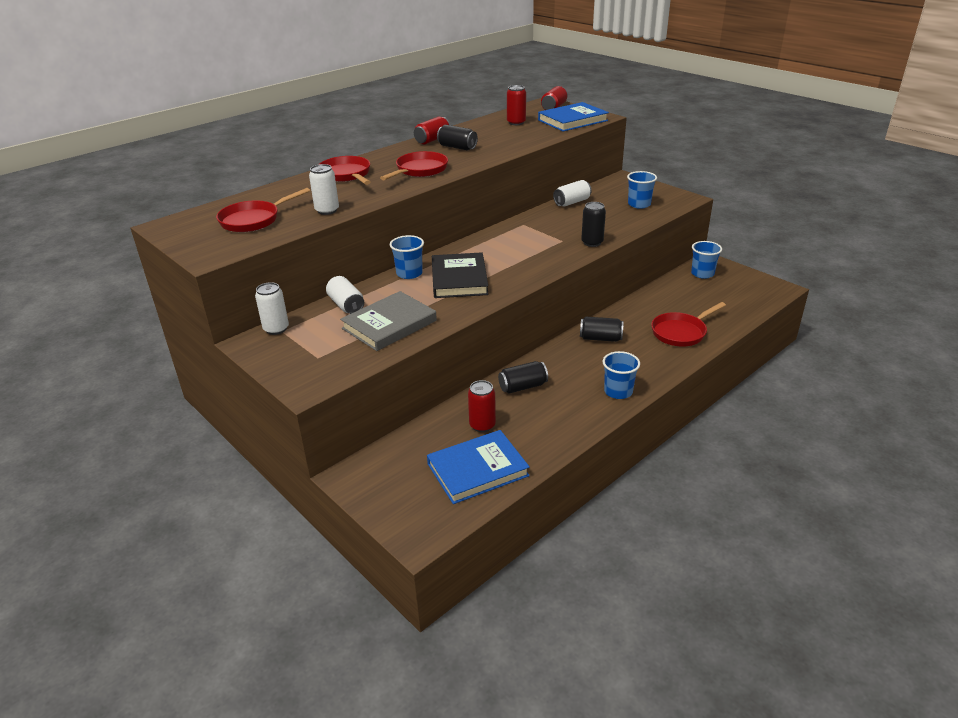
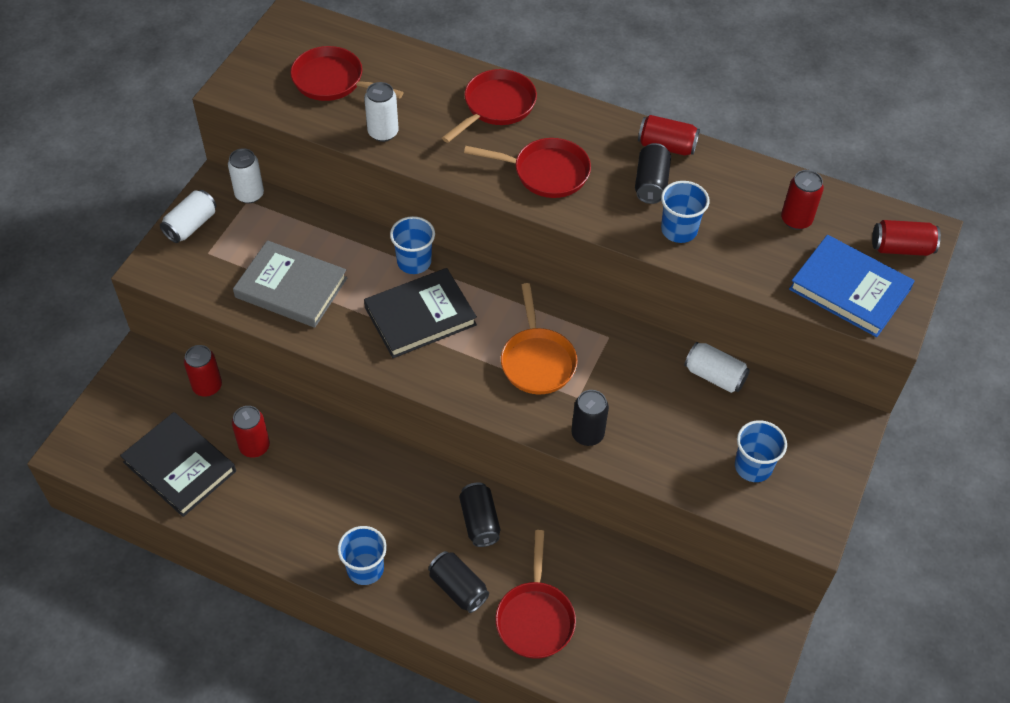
camera: 65 degrees right, 20 degrees up
white can [326,276,364,314] -> white can moved to [160,190,216,243]
blue book [427,430,530,504] -> black book [120,412,236,517]
black can [498,361,548,393] -> black can moved to [428,551,489,613]
red pan [651,302,726,347] -> red pan turned 120 degrees counterclockwise [495,530,576,659]
blue cup [691,241,722,279] -> blue cup moved to [661,181,710,243]
none -> red can [184,345,222,397]
none -> orange pan [501,283,578,394]

